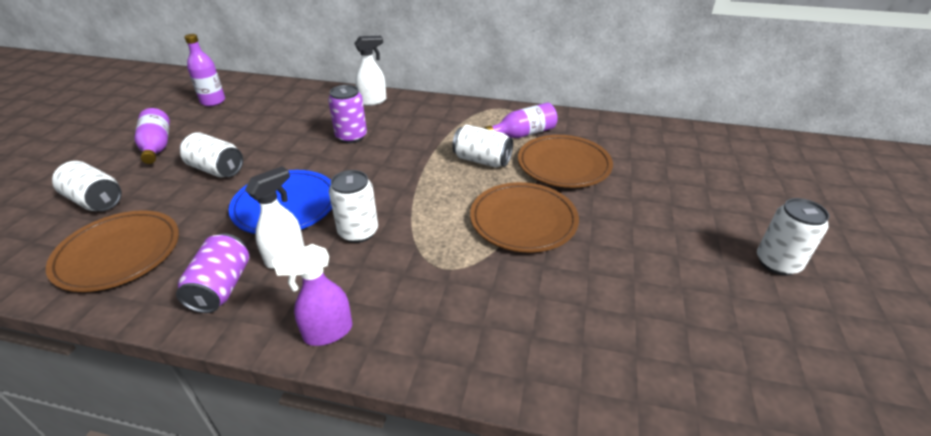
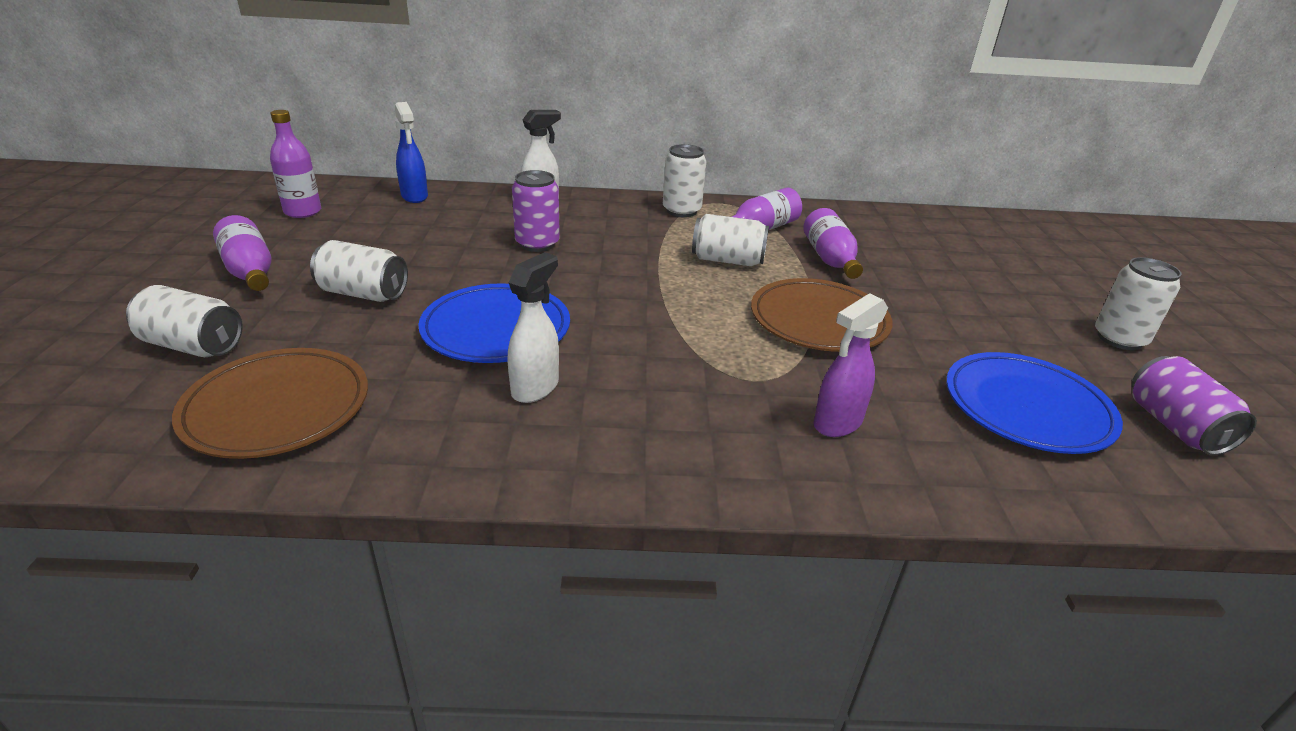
camera: 15 degrees left, 5 degrees down
purple can [176,233,249,313] -> purple can moved to [1132,356,1257,455]
purple spray bottle [272,244,352,346] -> purple spray bottle moved to [814,293,888,437]
white can [329,170,378,243] -> white can moved to [663,144,706,217]
brown plate [518,135,613,188] -> purple bottle [803,208,863,279]
none -> blue spray bottle [395,102,428,203]
none -> blue plate [946,352,1123,454]

